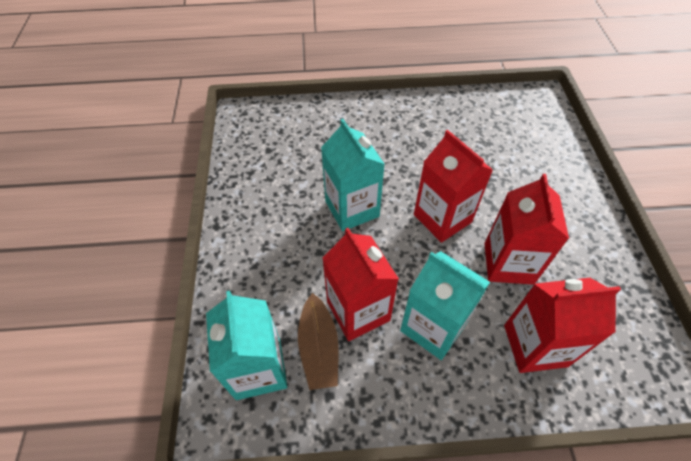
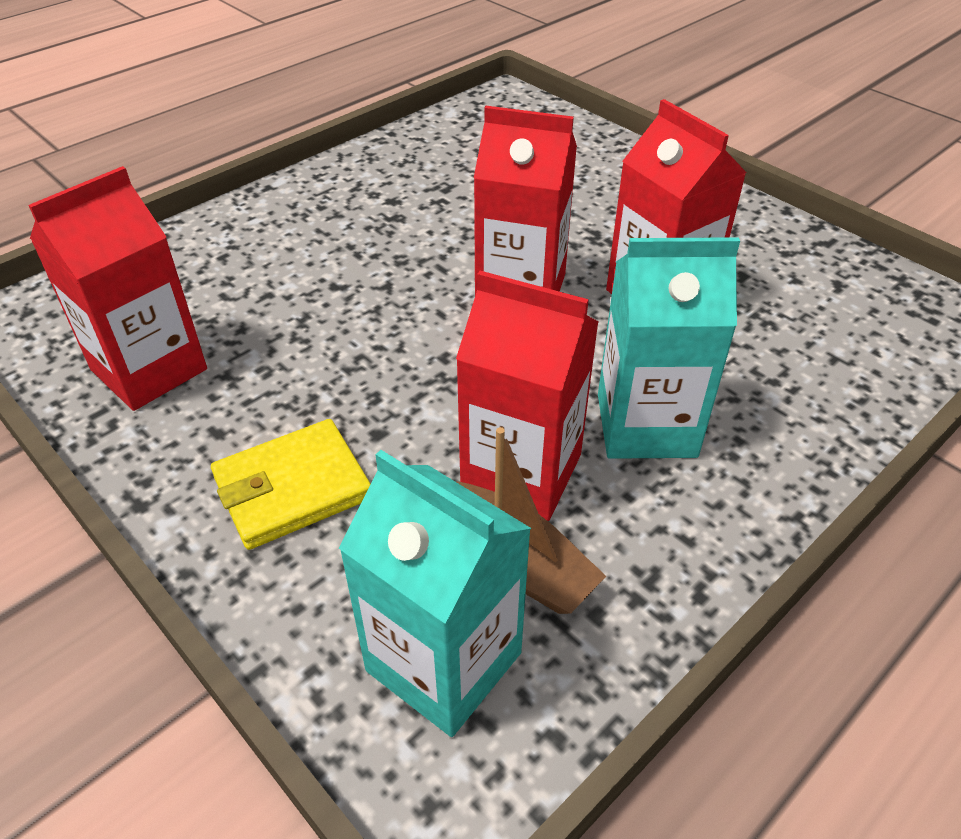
camera: 40 degrees left, 10 degrees down
turquoise carton [321,119,385,231] -> none
red carton [504,278,621,373] -> red carton moved to [29,166,207,411]
none -> yellow wallet [211,419,370,550]

